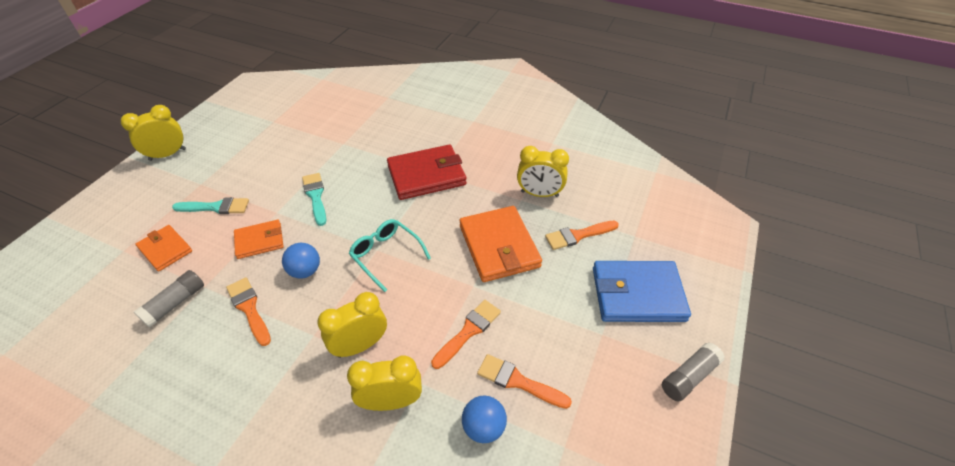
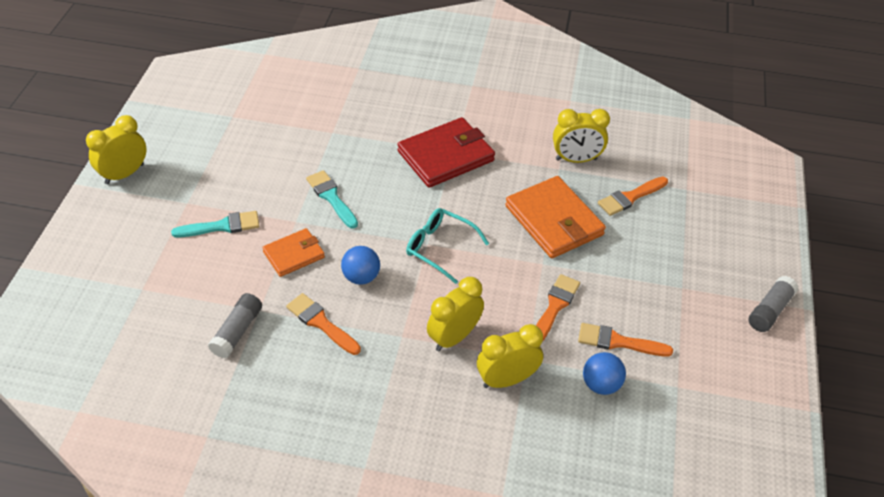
camera: 15 degrees left, 0 degrees up
orange wallet [136,225,192,272] -> none
blue wallet [593,261,691,322] -> none

